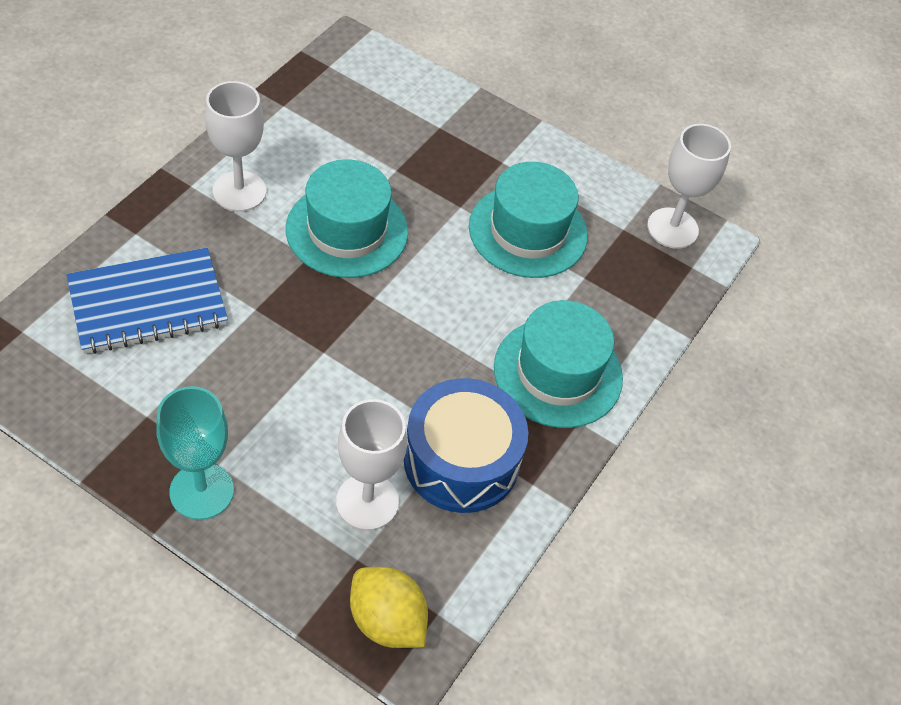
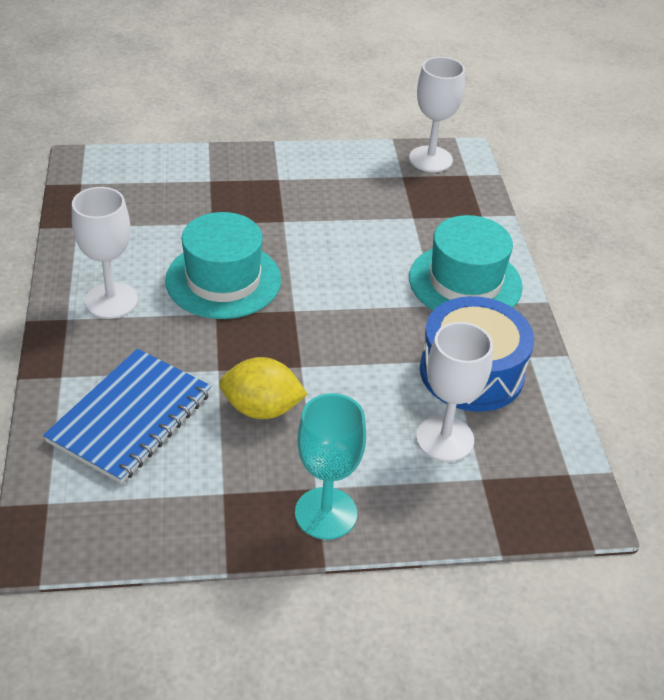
camera: 35 degrees left, 10 degrees down
yellow lemon [350,567,428,648] -> yellow lemon moved to [219,357,308,419]
turquoise hat [469,162,588,278] -> none

